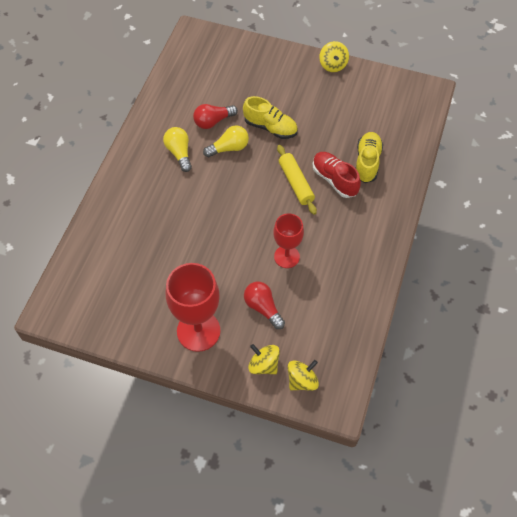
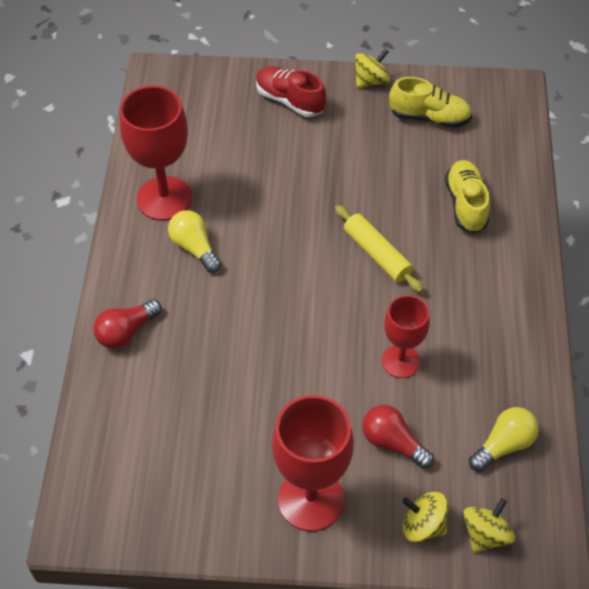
camera: 15 degrees left, 5 degrees down
red light bulb [193,104,238,129] -> red light bulb moved to [93,299,161,349]
yellow light bulb [203,125,249,157] -> yellow light bulb moved to [469,407,539,472]
yellow shoe [243,96,298,139] -> yellow shoe moved to [389,77,472,128]
red shoe [313,152,361,198] -> red shoe moved to [256,66,326,117]
yellow spinning top [319,41,349,72] -> yellow spinning top turned 105 degrees counterclockwise [355,49,390,88]
none -> red goblet [120,86,192,221]

